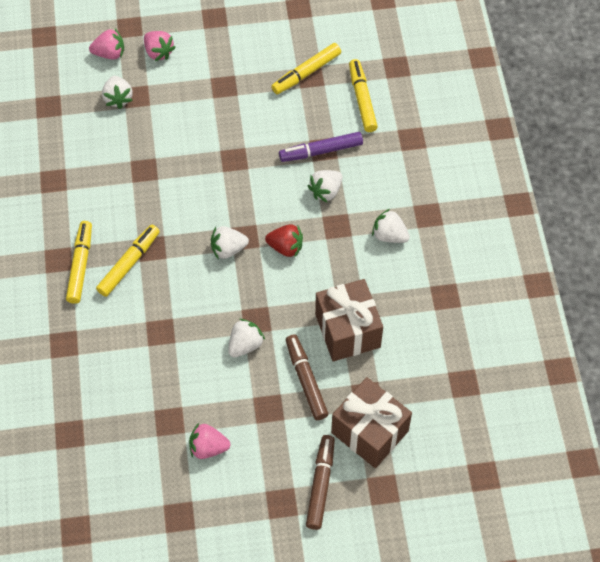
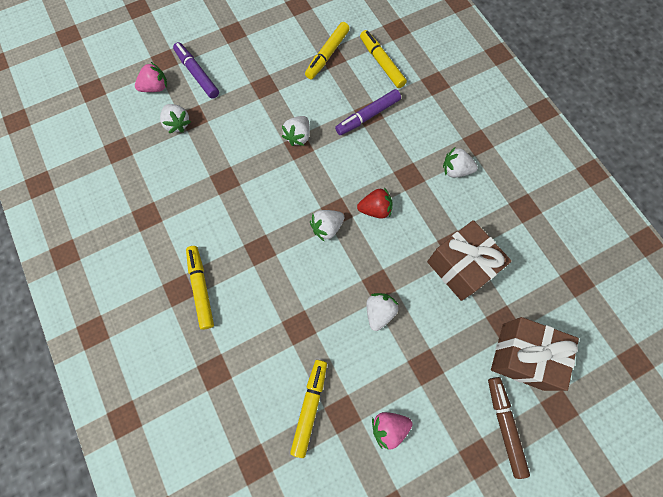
camera: 20 degrees left, 10 degrees up
yellow marker [96,225,160,297] -> yellow marker moved to [290,360,327,458]
pink strawberry [144,31,176,61] -> purple marker [173,42,219,99]
brown marker [286,334,328,420] -> none
white strawberry [308,170,343,203] -> white strawberry moved to [282,116,310,146]

